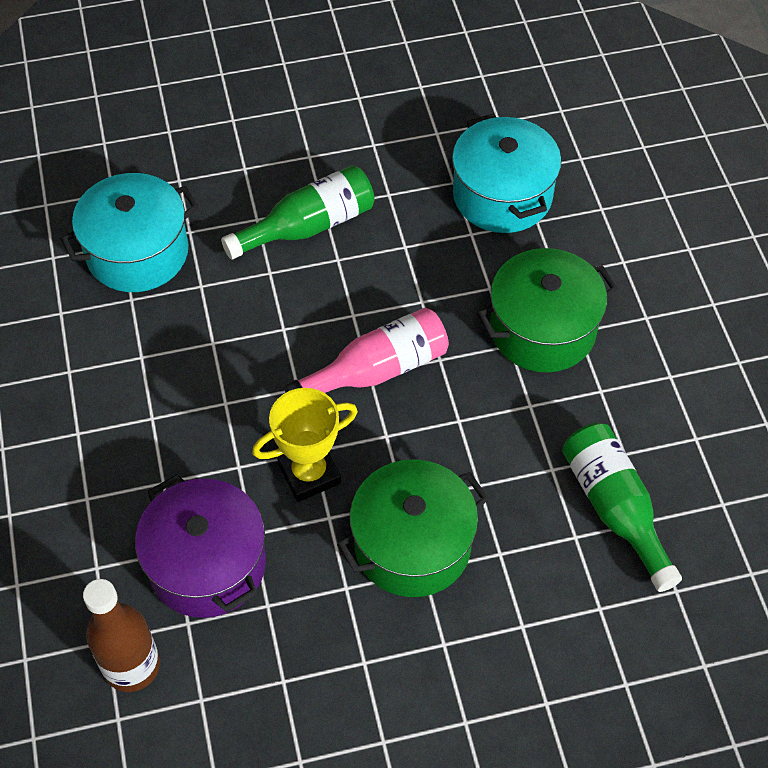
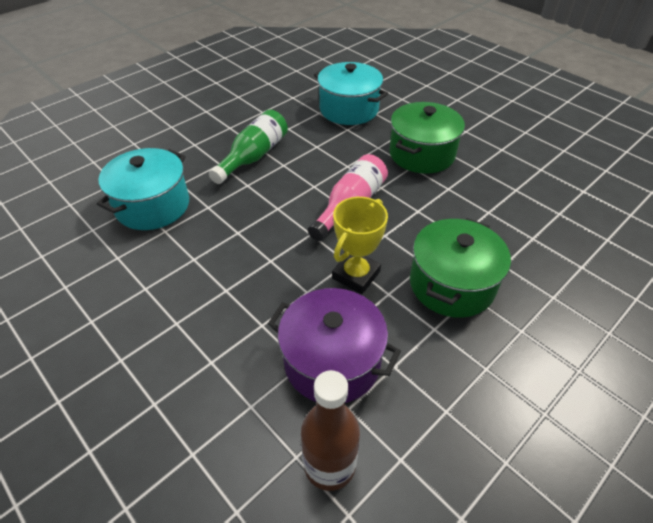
camera: 30 degrees left, 10 degrees down
green bottle [562,423,682,592] -> none

